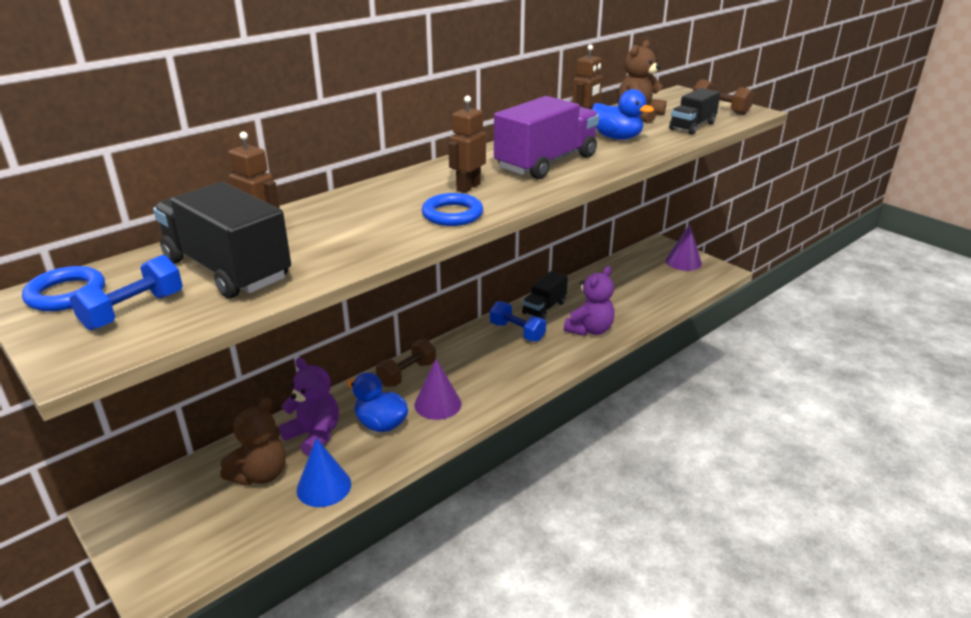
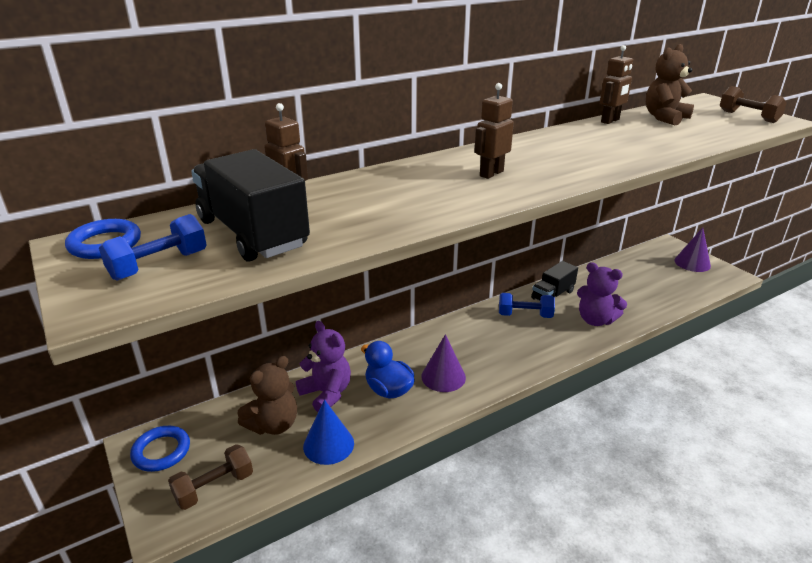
camera: 10 degrees right, 0 degrees up
brown dumbbell [376,339,436,387] -> brown dumbbell moved to [168,444,253,510]
blue ring [422,193,483,226] -> blue ring moved to [130,426,190,472]
blue dumbbell [490,301,546,342] -> blue dumbbell turned 45 degrees counterclockwise [499,293,555,318]
purple truck [494,96,599,179] -> none
purple teddy bear [564,266,615,336] -> purple teddy bear turned 75 degrees clockwise [577,262,627,326]
blue duck [591,89,654,140] -> none
black truck [669,88,721,135] -> none

